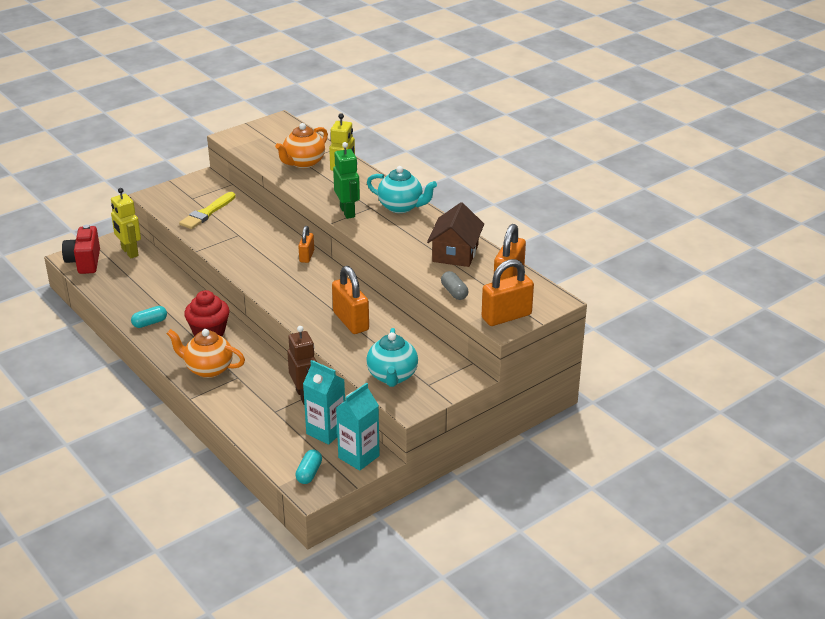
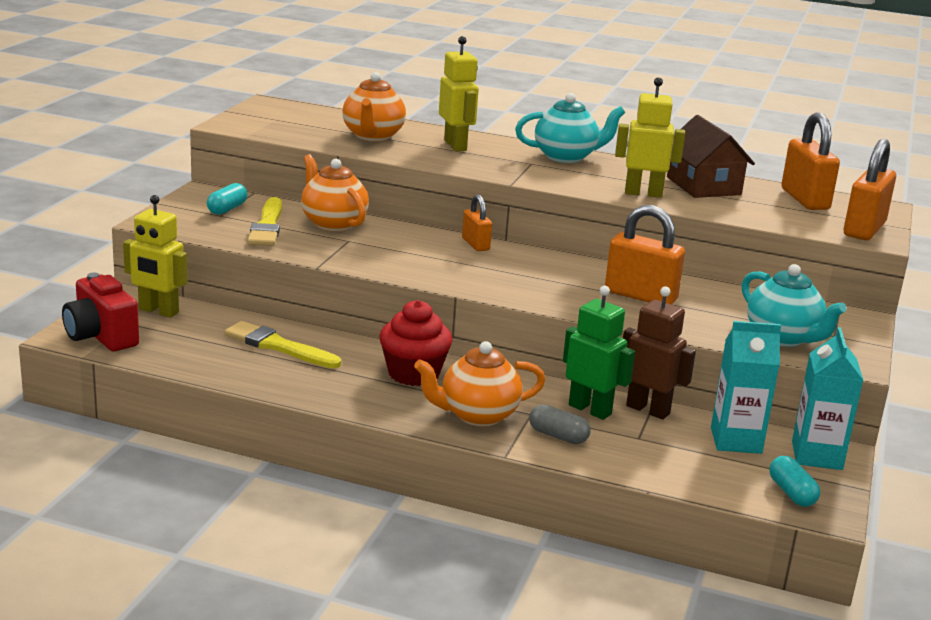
camera: 35 degrees left, 10 degrees down
turquoise capsule [131,306,167,328] -> turquoise capsule moved to [207,183,247,215]
green robot [333,142,360,219] -> green robot moved to [563,286,635,420]
grey capsule [441,271,468,300] -> grey capsule moved to [529,404,590,444]
none -> yellow brush [225,321,341,368]
none -> orange teapot [301,154,369,231]
none -> yellow robot [615,77,685,198]

